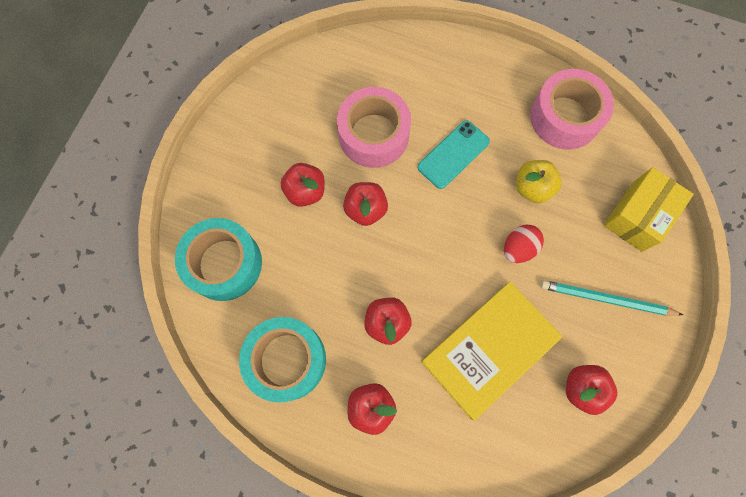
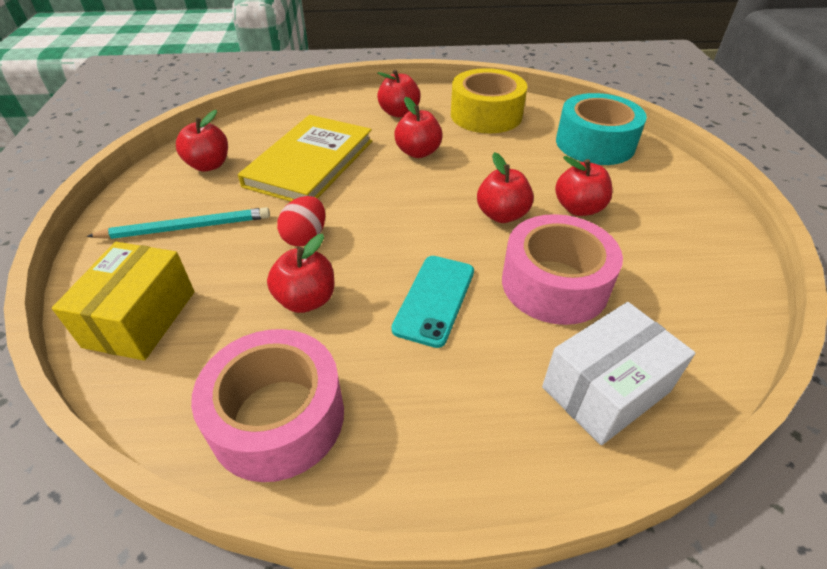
camera: 155 degrees right, 30 degrees down
turquoise tape [239,317,326,402] -> yellow tape [451,68,527,133]
yellow apple [516,160,562,203] -> red apple [267,234,335,313]
none -> white box [542,302,695,445]

